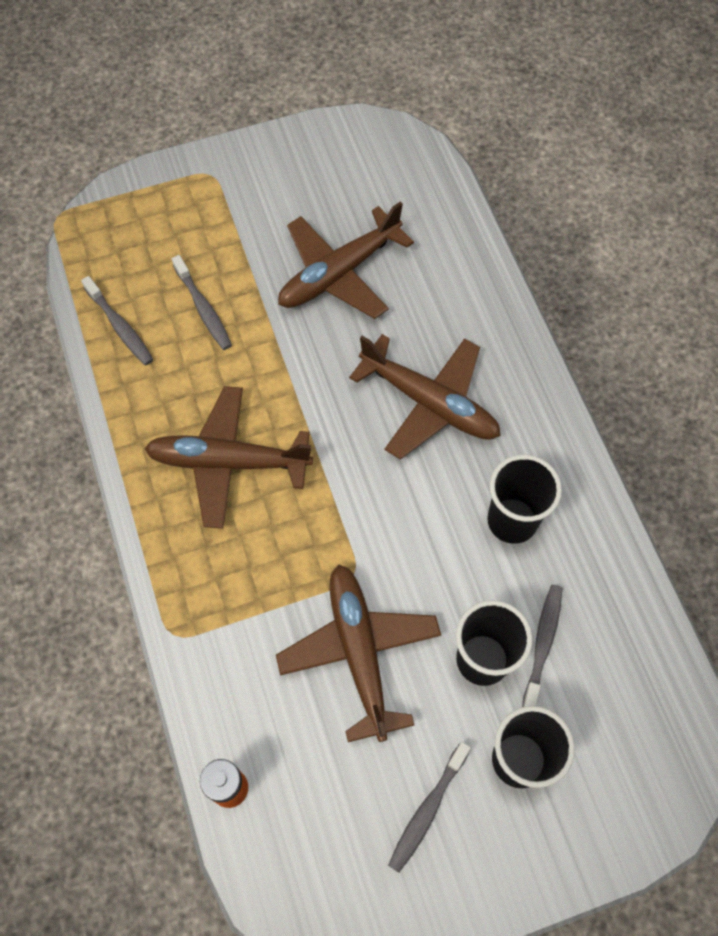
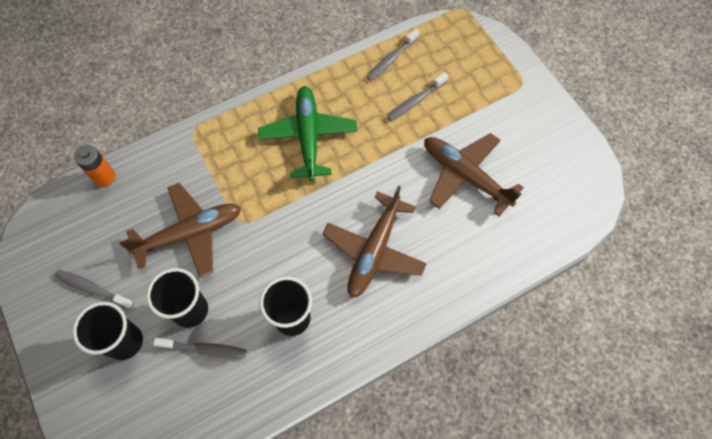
camera: 80 degrees right, 0 degrees up
brown plane [144,386,313,529] -> green plane [258,86,357,181]

